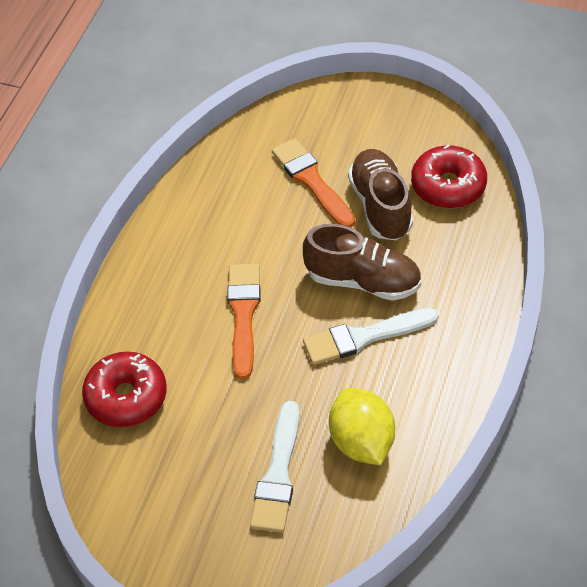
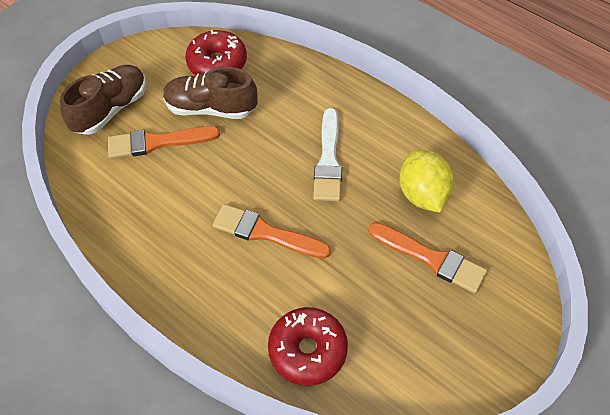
camera: 70 degrees left, 5 degrees up
white brush [250,401,299,533] -> orange brush [368,222,487,294]
brown shoe [303,224,421,301] -> brown shoe moved to [60,65,146,135]
yellow lemon [329,388,395,465] -> yellow lemon turned 75 degrees clockwise [399,149,454,213]

